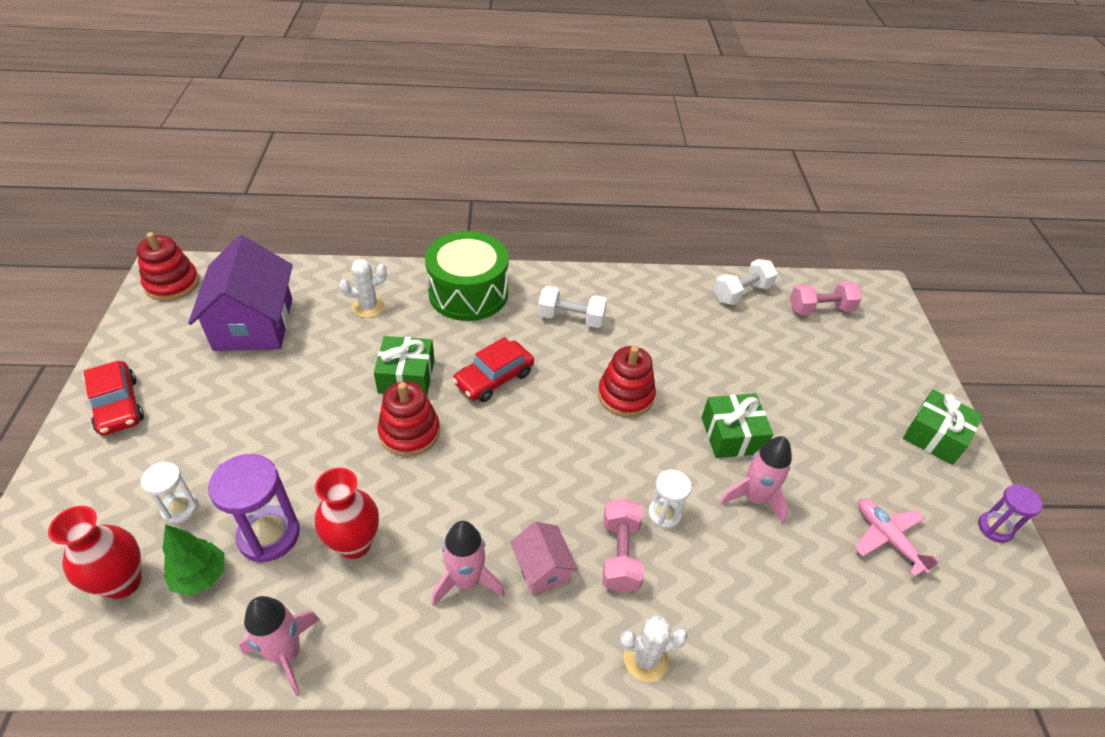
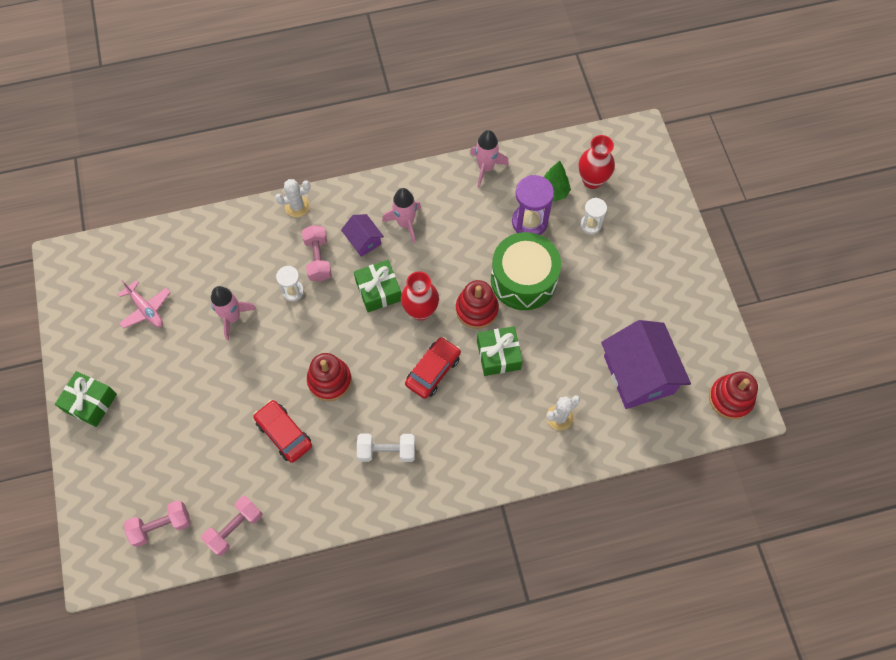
camera: 170 degrees right, 20 degrees up
red car [84,361,144,436] -> red car moved to [253,400,312,463]
red vase [315,468,379,559] -> red vase moved to [401,271,439,321]
green drum [425,231,509,321] -> green drum moved to [491,232,561,310]
pink house [510,522,578,595] -> purple house [341,214,384,257]
green gift [702,393,773,458] -> green gift moved to [354,260,401,312]
white dumbbell [714,259,778,305] -> pink dumbbell [201,496,262,556]
purple hourglass [978,484,1043,543] -> none

